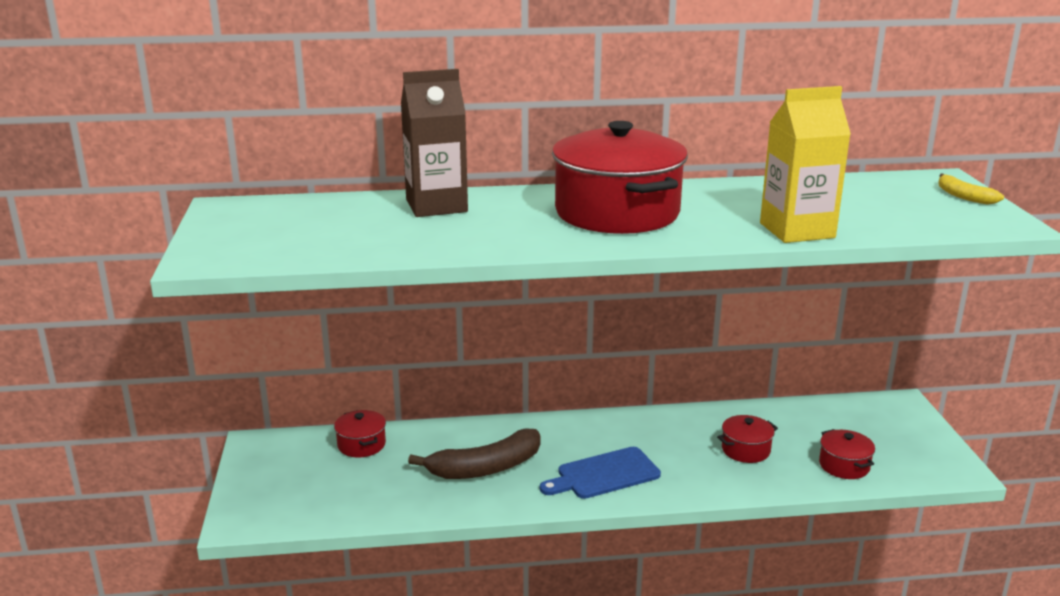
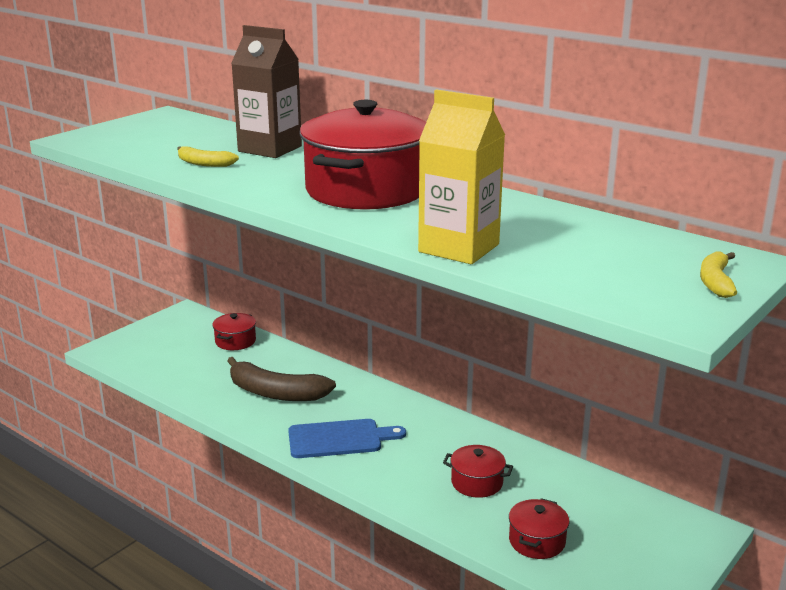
camera: 45 degrees right, 0 degrees up
blue cutting board [540,447,661,499] -> blue cutting board turned 150 degrees clockwise [288,419,406,458]
none -> yellow banana [177,146,239,167]

